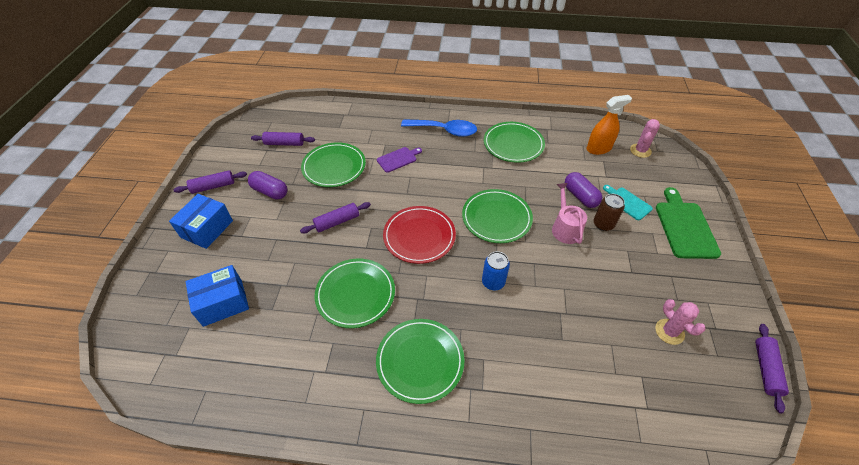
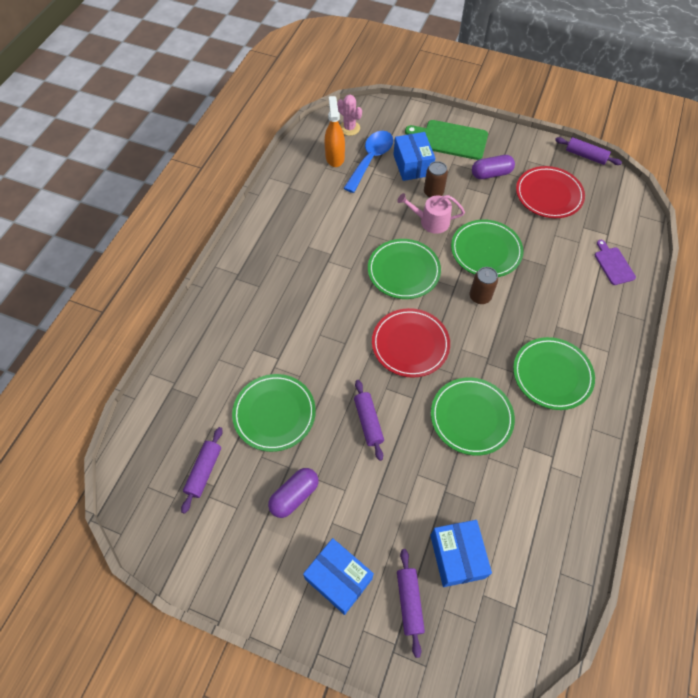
camera: 75 degrees left, 10 degrees up
purple rolling pin [173,170,247,194] -> purple rolling pin moved to [397,549,425,658]
purple cutting board [377,147,422,173] -> purple cutting board moved to [595,240,636,285]
blue spoon [401,119,477,137] -> blue spoon moved to [344,131,393,193]
blue can [482,251,510,290] -> brown can [469,267,498,304]
green plate [484,122,545,163] -> green plate moved to [451,219,524,277]
purple capsule [565,172,602,208] -> purple capsule moved to [472,155,515,179]
turquoise cutting board [603,185,653,220] -> blue box [393,132,435,181]
pink cactus [655,299,706,345] -> red plate [516,166,585,218]

